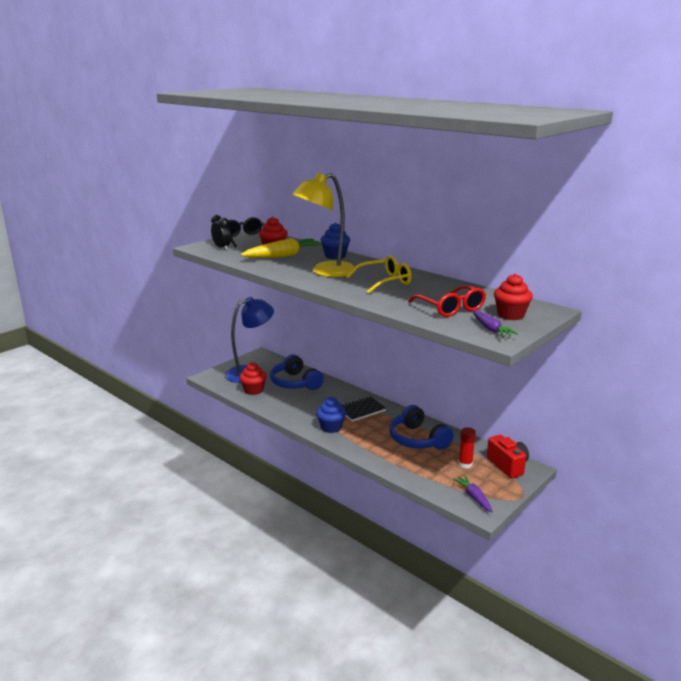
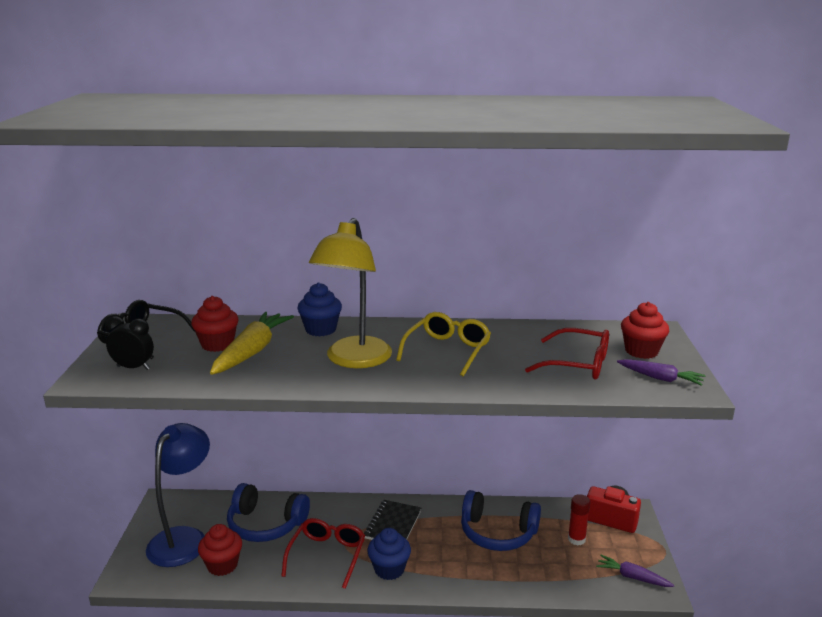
camera: 40 degrees left, 0 degrees up
none -> red glasses [281,518,365,589]

